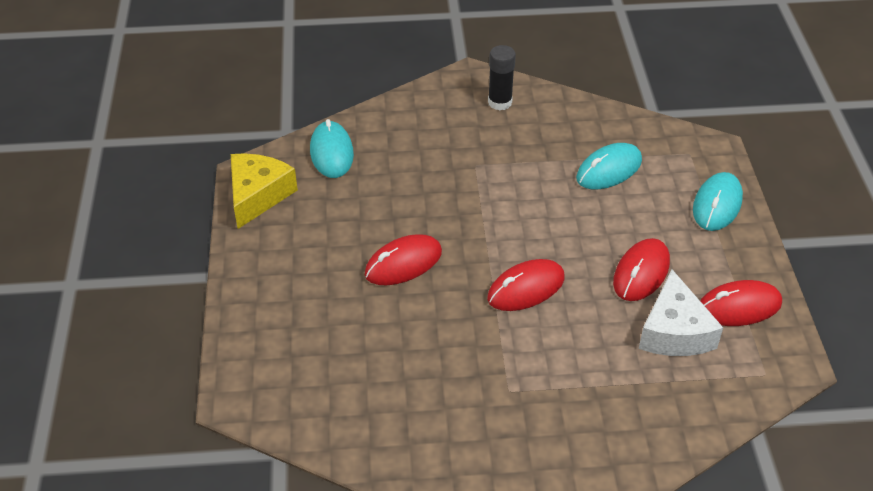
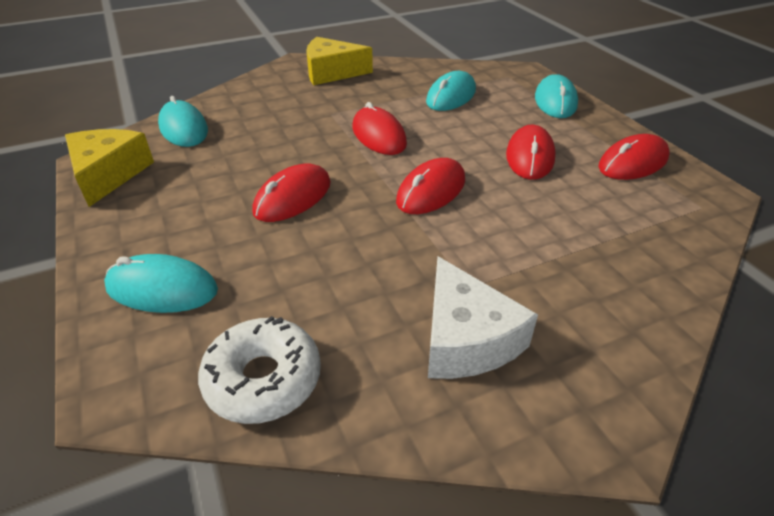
camera: 20 degrees left, 5 degrees down
black glue stick [488,45,516,110] -> yellow cheese [306,37,373,85]
white cheese [639,270,723,356] -> white cheese moved to [428,256,538,379]
none -> turquoise mouse [104,254,218,313]
none -> white donut [198,316,321,424]
none -> red mouse [352,102,407,155]

